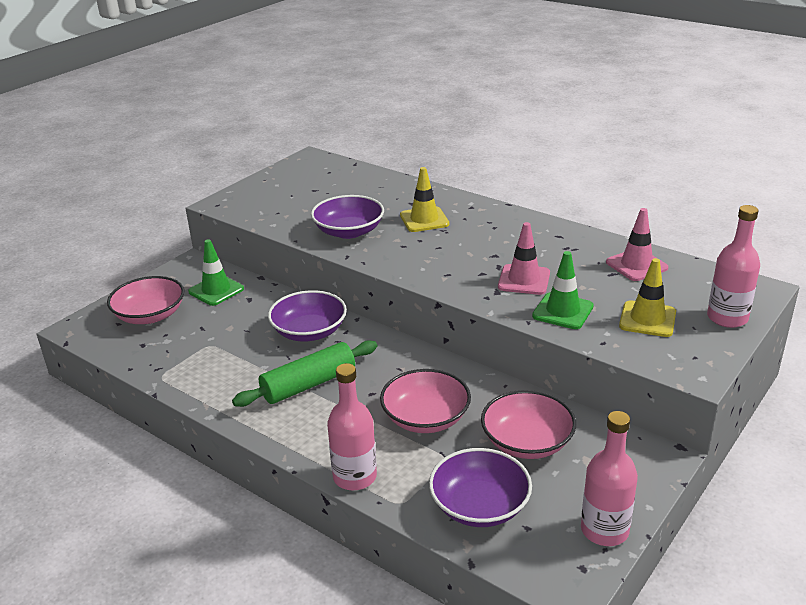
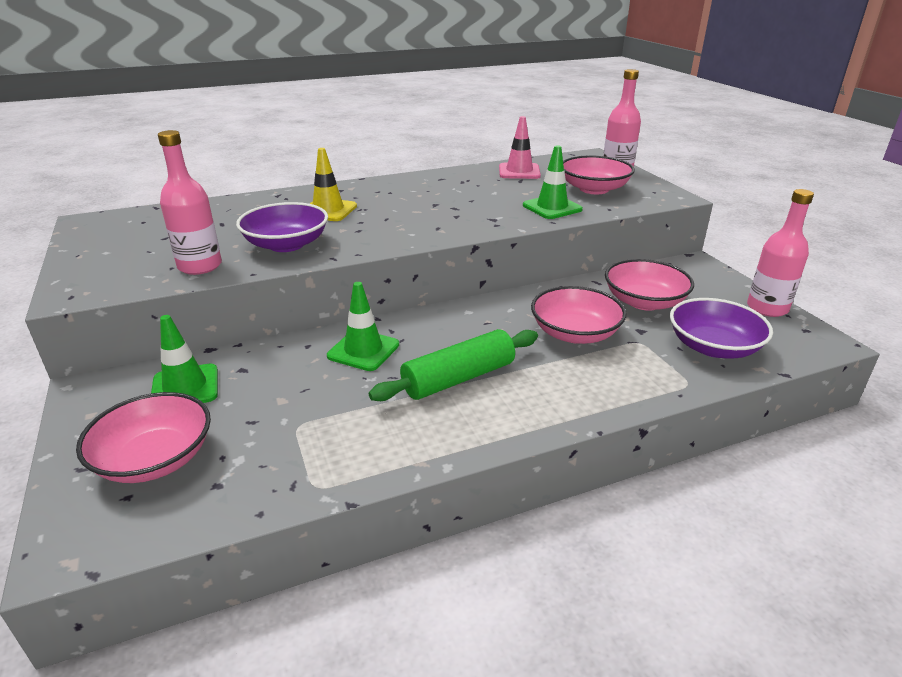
camera: 60 degrees left, 0 degrees up
green rolling pin [232,340,377,407] -> green rolling pin turned 60 degrees clockwise [369,329,538,401]
purple bowl [268,290,347,341] -> green traffic cone [327,282,399,371]
pink bottle [327,363,377,490] -> pink bottle moved to [158,130,222,275]
pink traffic cone [498,222,550,295] -> none
yellow traffic cone [619,258,676,337] -> pink bowl [563,156,635,194]

